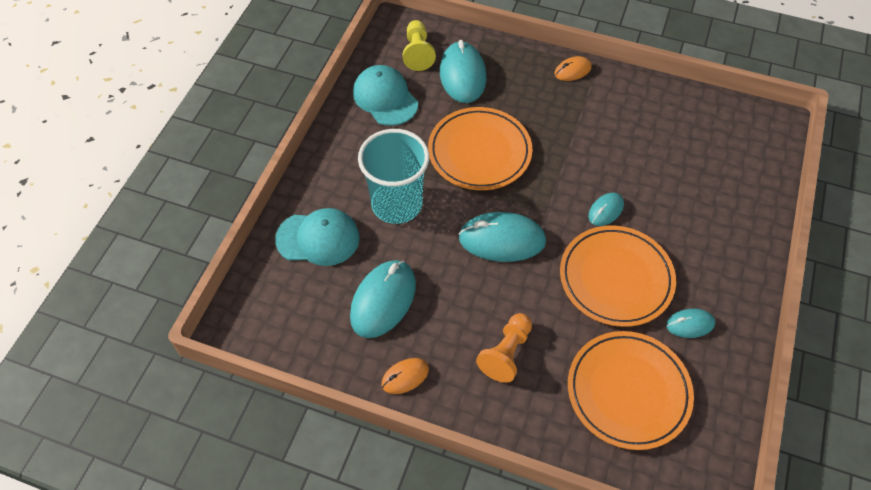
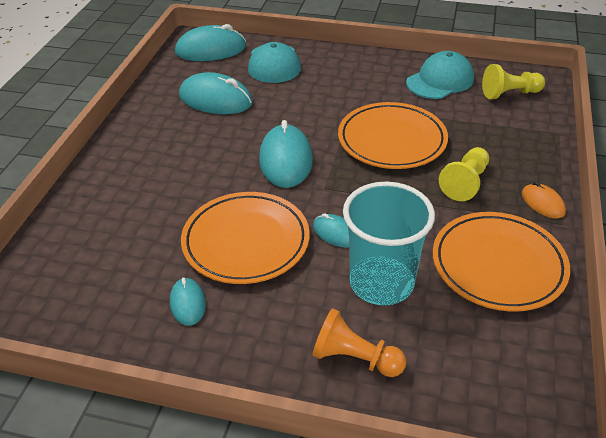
camera: 85 degrees right, 15 degrees down
turquoise cup [358,129,429,224] -> turquoise cup moved to [343,181,435,305]
orange mouse [381,358,429,394] -> none
turquoise mouse [440,40,487,103] -> turquoise mouse moved to [175,24,246,61]
orange pawn [476,313,532,383] -> orange pawn moved to [312,308,406,377]
orange plate [568,331,694,450] -> orange plate moved to [433,212,570,312]
none -> yellow pawn [439,147,489,201]

